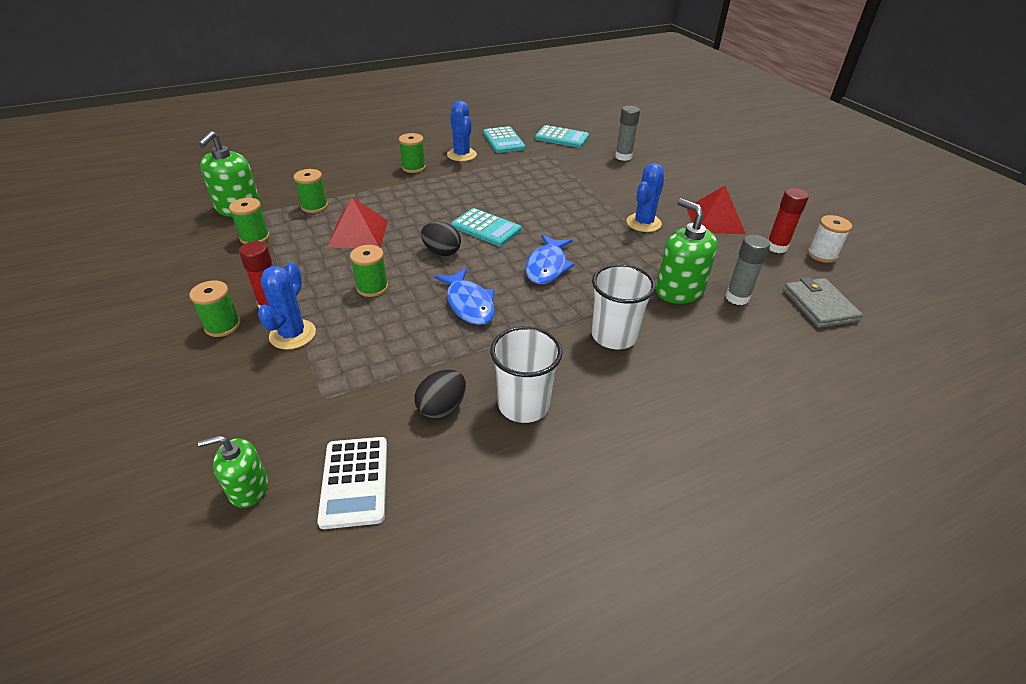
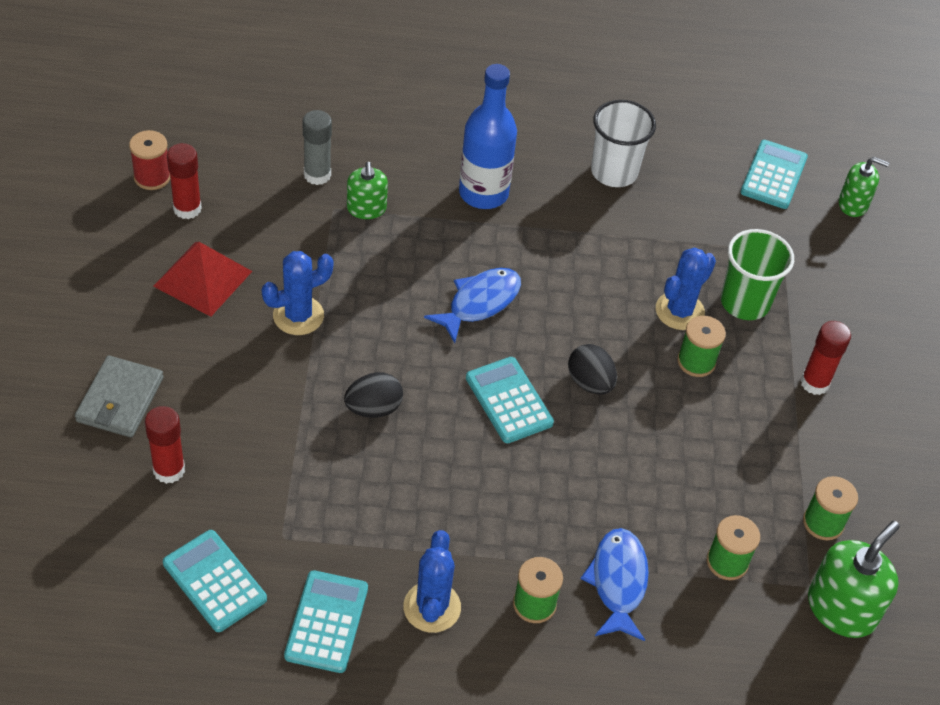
camera: 155 degrees left, 10 degrees up
green spool [189,280,241,337] -> none
blue cactus [258,262,316,350] -> blue cactus moved to [656,247,716,330]
white calculator [317,437,387,529] -> turquoise calculator [741,140,808,209]
red pyramid [327,197,388,248] -> none
black egg [414,370,466,420] -> black egg moved to [344,372,403,418]
blue fish [434,268,495,325] -> blue fish moved to [581,528,649,641]
white cup [592,264,656,349] -> blue bottle [459,64,517,209]
grey glue stick [615,106,640,161] -> red glue stick [145,406,185,484]
green soap dispenser [656,198,718,304] -> green soap dispenser [347,162,388,219], size x0.62
grey wallet [783,277,863,328] -> grey wallet moved to [75,355,164,437]
white spool [808,215,852,263] -> red spool [129,130,170,190]
none -> green cup [721,229,794,320]

